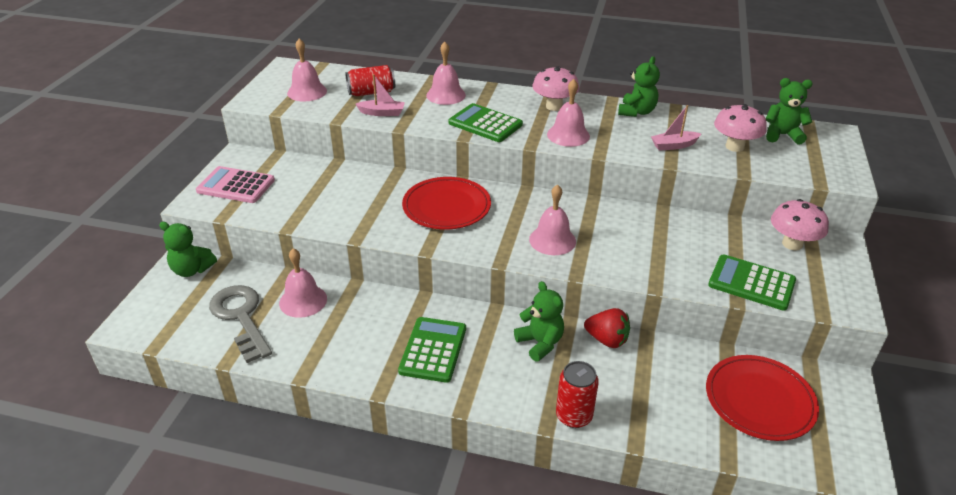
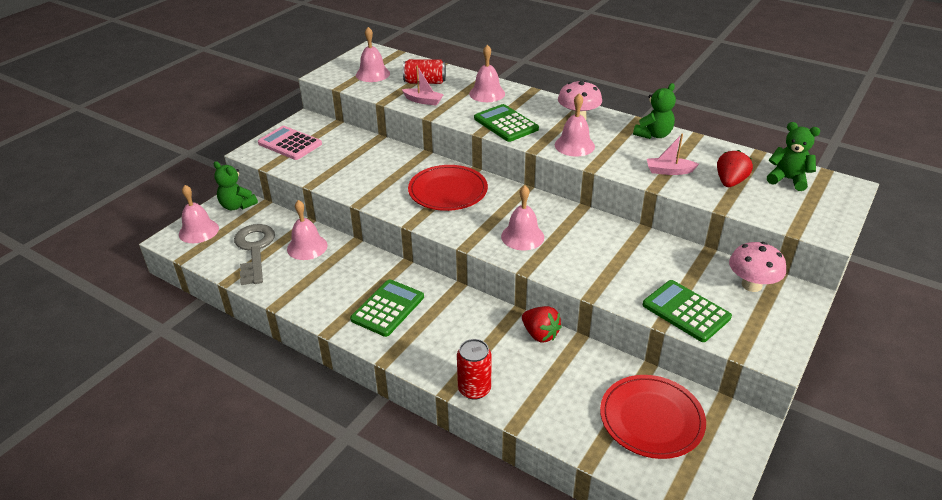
camera: 20 degrees right, 0 degrees up
green teddy bear [514,281,564,362] -> none
pink mushroom [714,104,767,152] -> red strawberry [717,150,753,187]
none -> pink bell [179,185,219,243]

